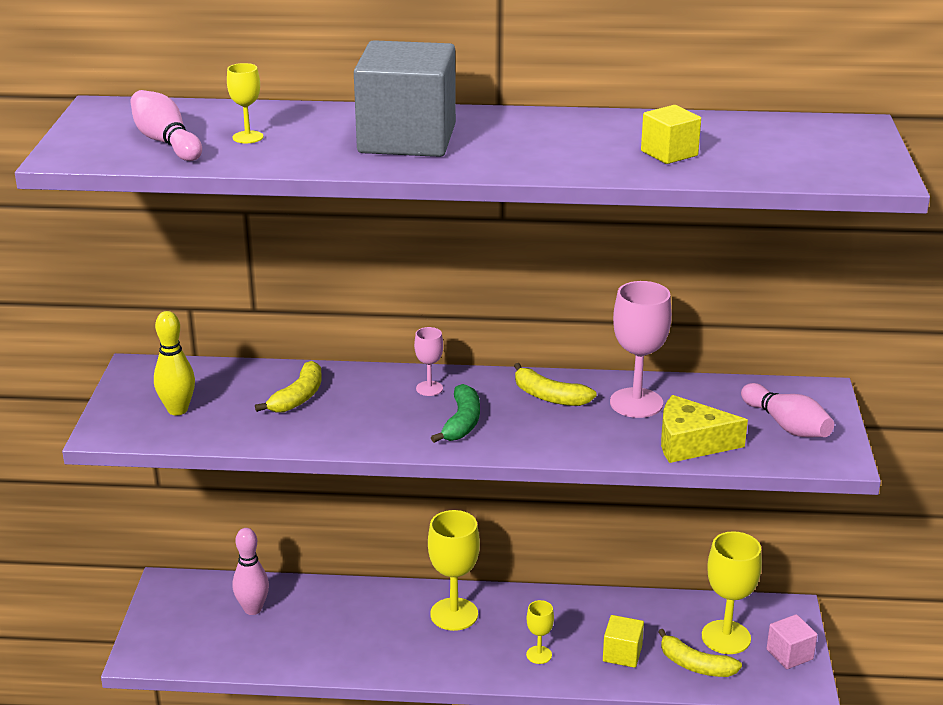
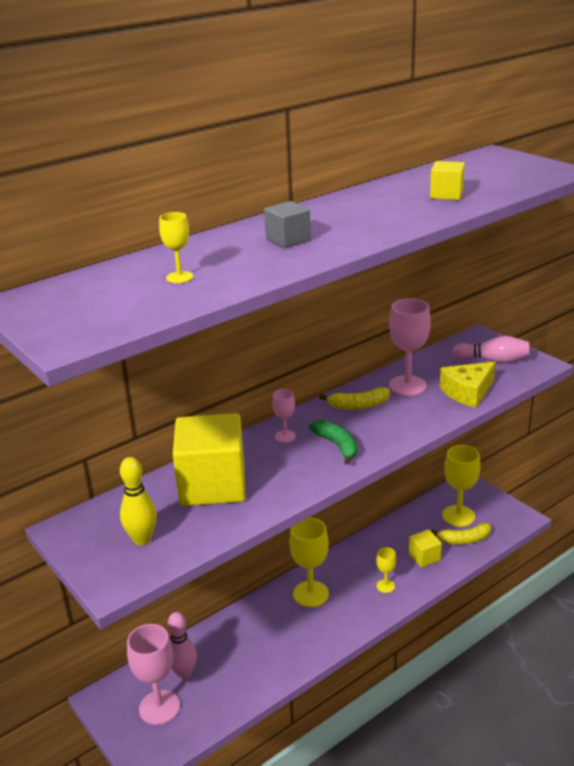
camera: 40 degrees left, 0 degrees up
pink bowling pin [130,90,202,161] -> none
yellow banana [255,361,322,413] -> yellow cube [173,413,246,506]
grey cube [354,40,456,157] -> grey cube [264,201,311,248], size x0.47
pink cube [767,614,817,669] -> none
none -> pink goblet [127,624,180,725]

